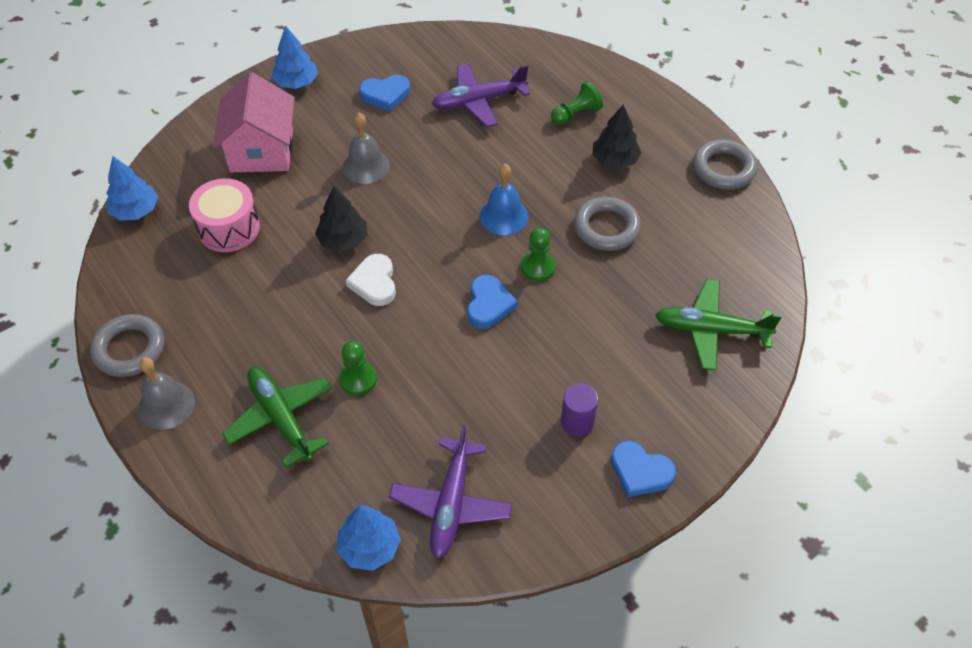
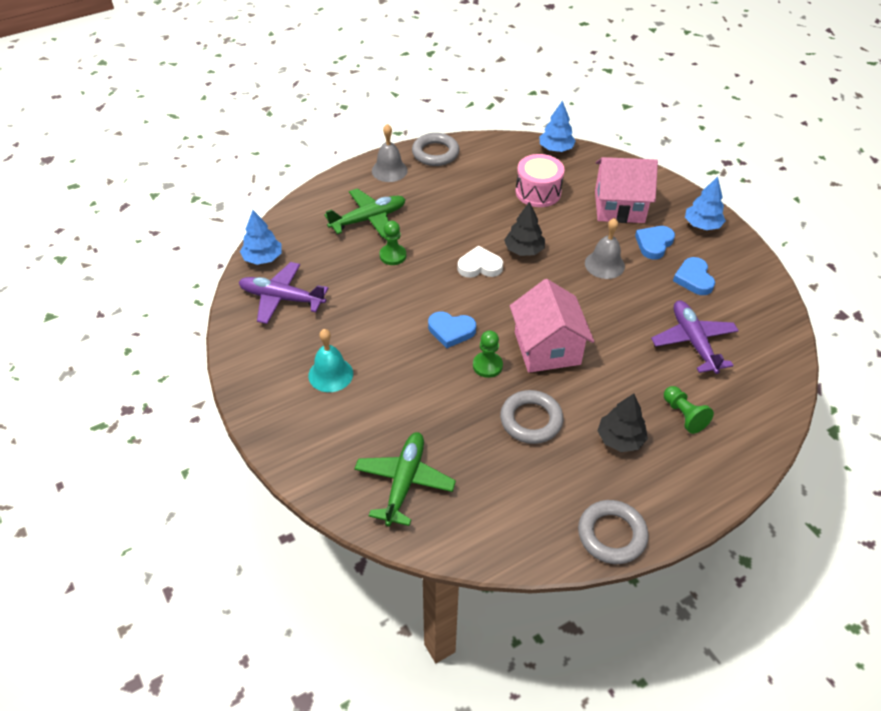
camera: 95 degrees right, 5 degrees down
blue bell [480,164,529,235] -> pink house [510,279,594,373]
purple cylinder [561,383,598,436] -> turquoise bell [308,329,353,392]
blue heart [611,441,676,497] -> blue heart moved to [635,226,675,259]

